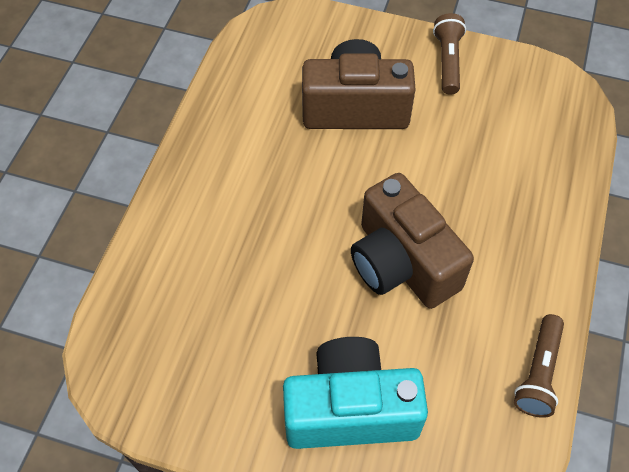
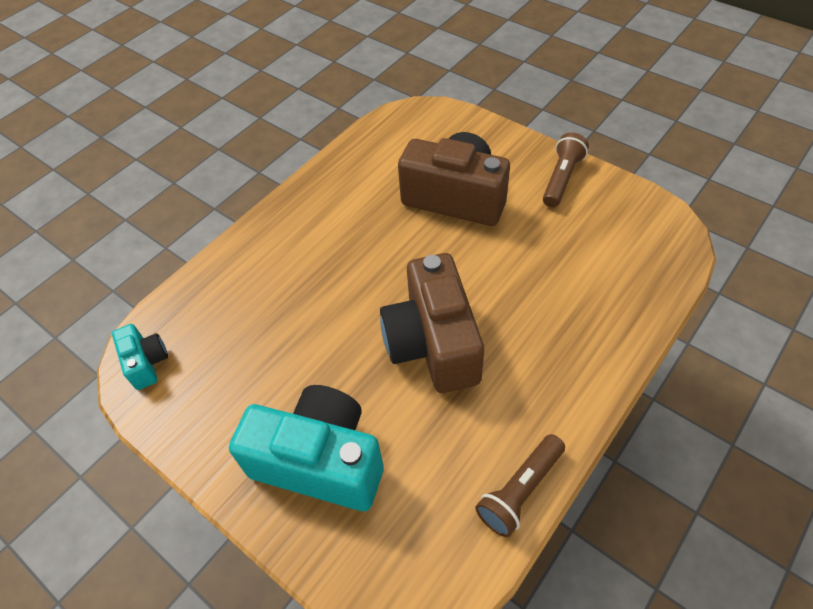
camera: 25 degrees right, 5 degrees down
none -> turquoise camera [112,324,168,390]

